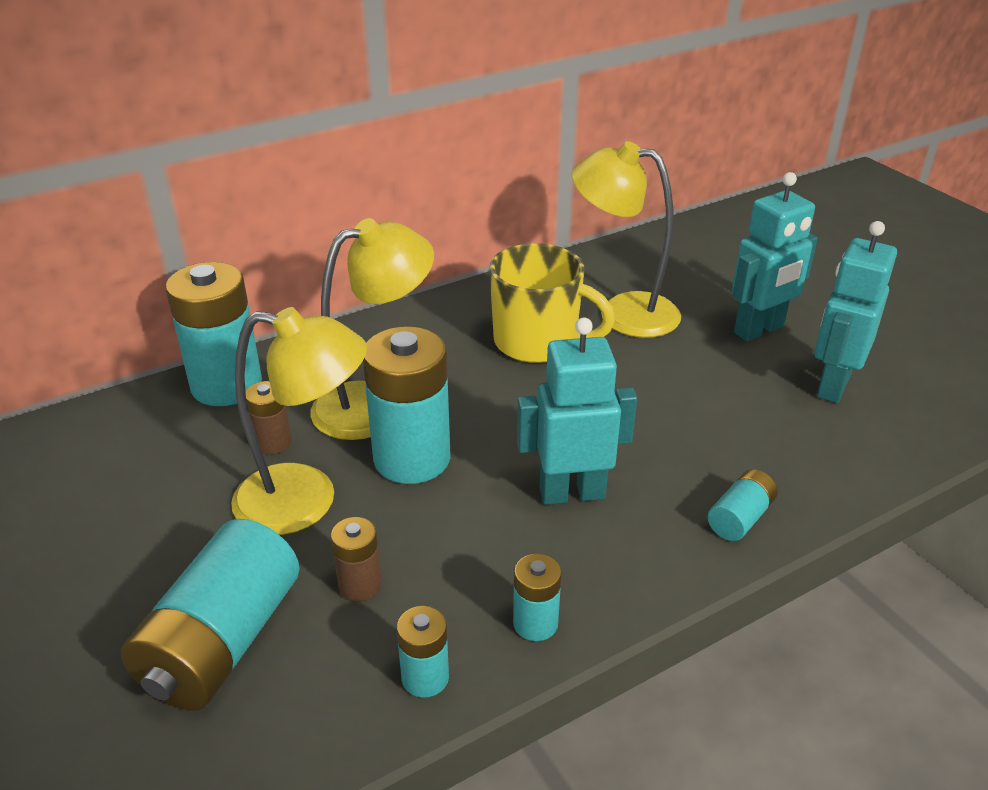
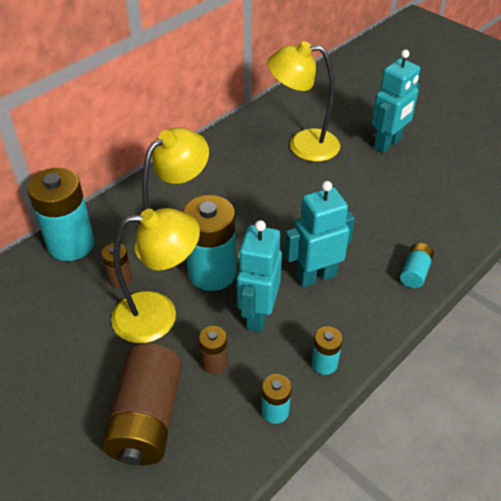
camera: 15 degrees left, 10 degrees up
turquoise battery [121,519,299,710] -> brown battery [102,344,182,465]
yellow mug [490,243,615,363] -> none
turquoise robot [814,221,897,403] -> turquoise robot moved to [237,220,282,332]

